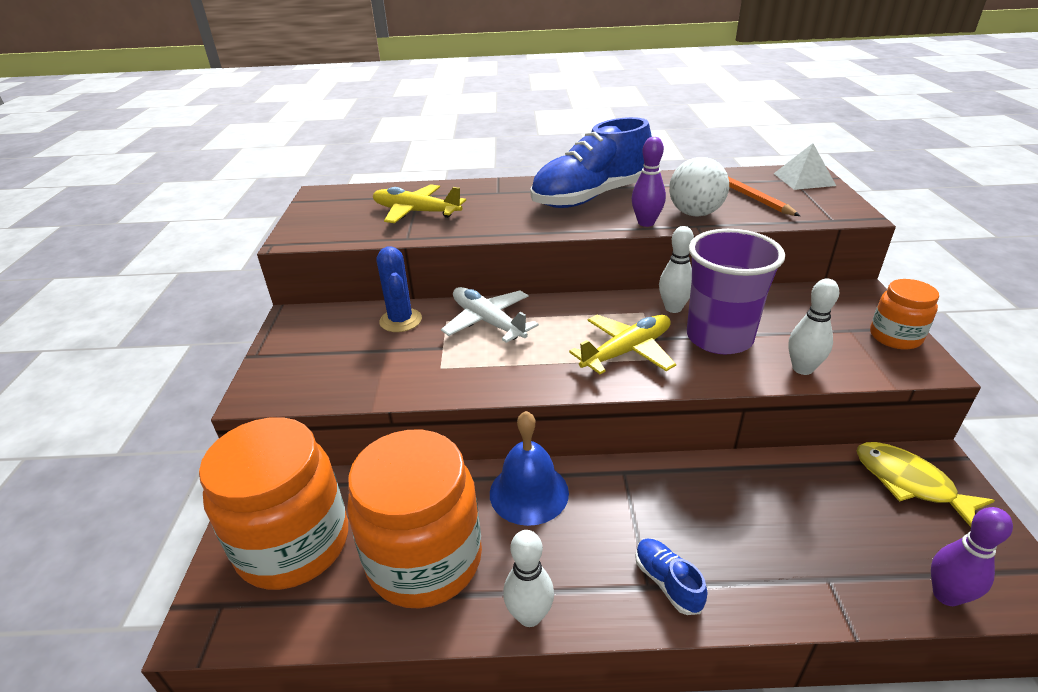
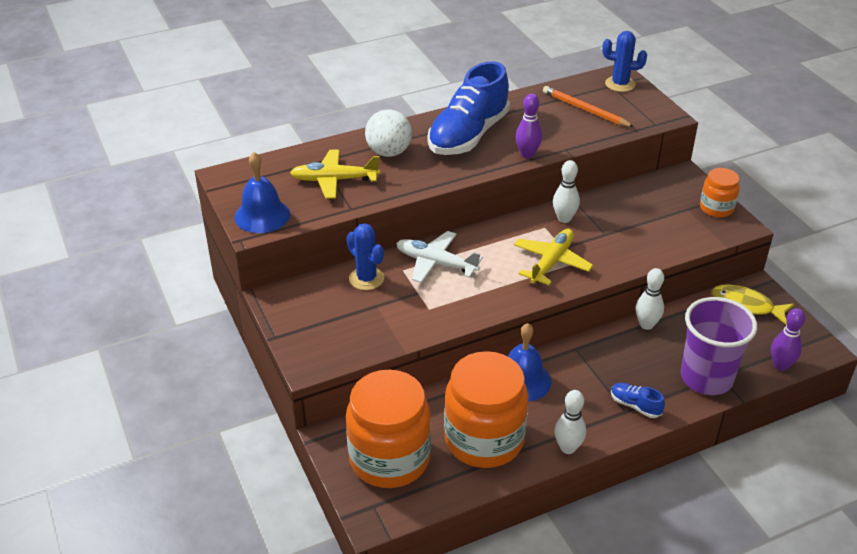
camera: 25 degrees left, 5 degrees up
white ball [669,157,729,217] -> white ball moved to [365,110,412,157]
purple cup [687,229,785,354] -> purple cup moved to [681,297,757,395]
white pyramid [773,143,836,190] -> blue cactus [602,31,647,92]
white bowling pin [788,278,839,375] -> white bowling pin moved to [635,268,664,330]
none -> blue bell [234,152,290,233]

